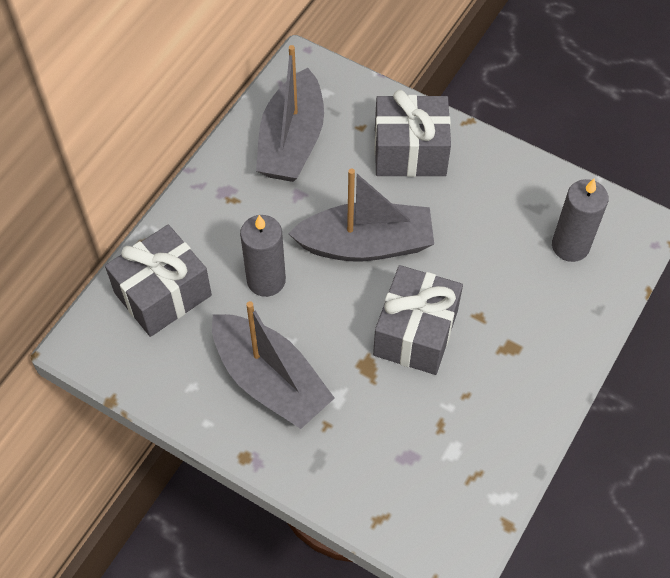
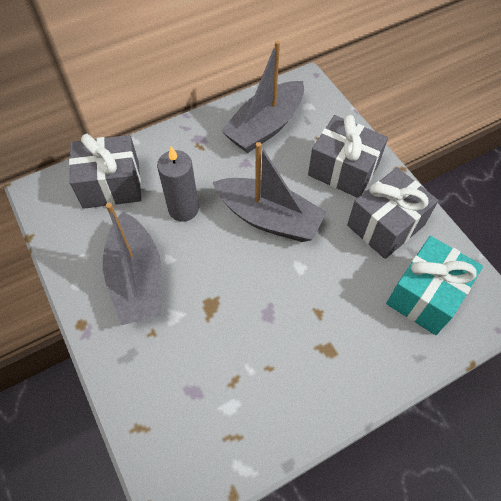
camera: 30 degrees right, 0 degrees up
grey gift [373,265,463,375] -> grey gift moved to [347,167,439,259]
grey candle [552,178,609,262] -> turquoise gift [386,236,483,335]

